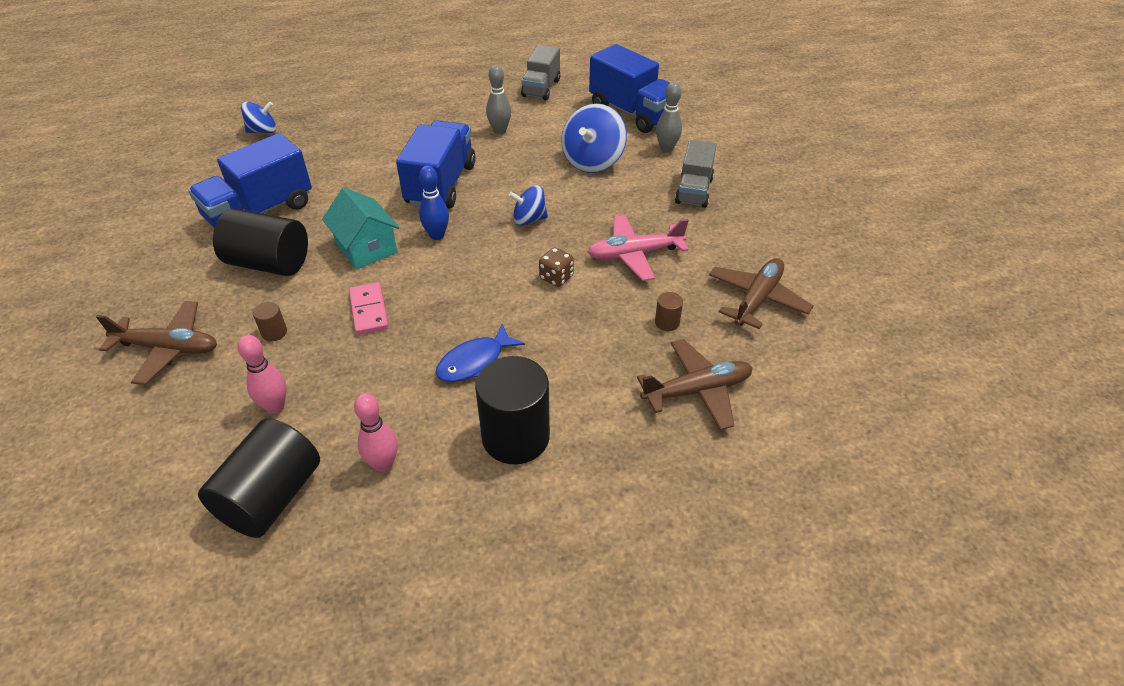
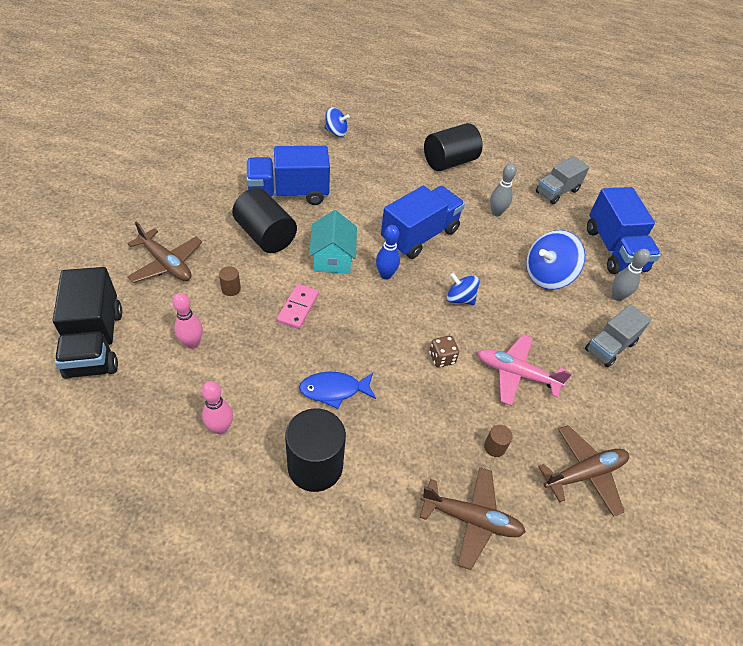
camera: 30 degrees right, 5 degrees up
black cylinder [198,418,320,538] -> black cylinder moved to [424,123,483,171]
none -> black truck [53,267,122,379]

